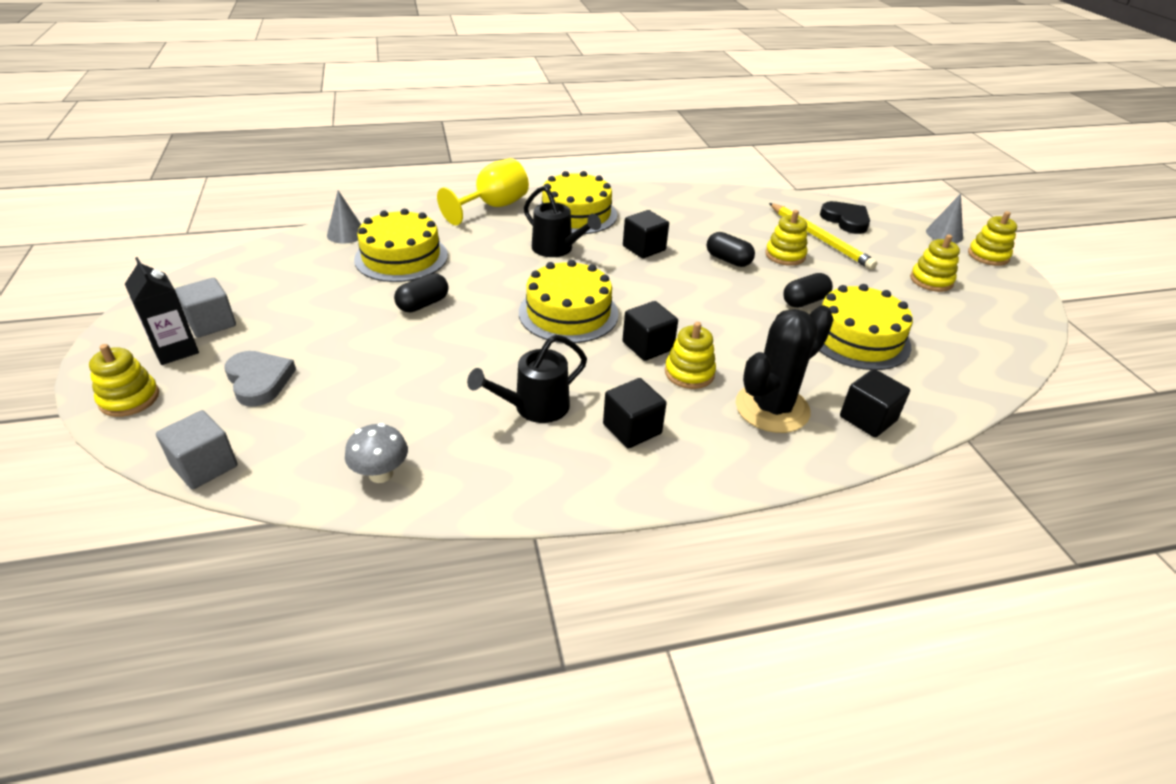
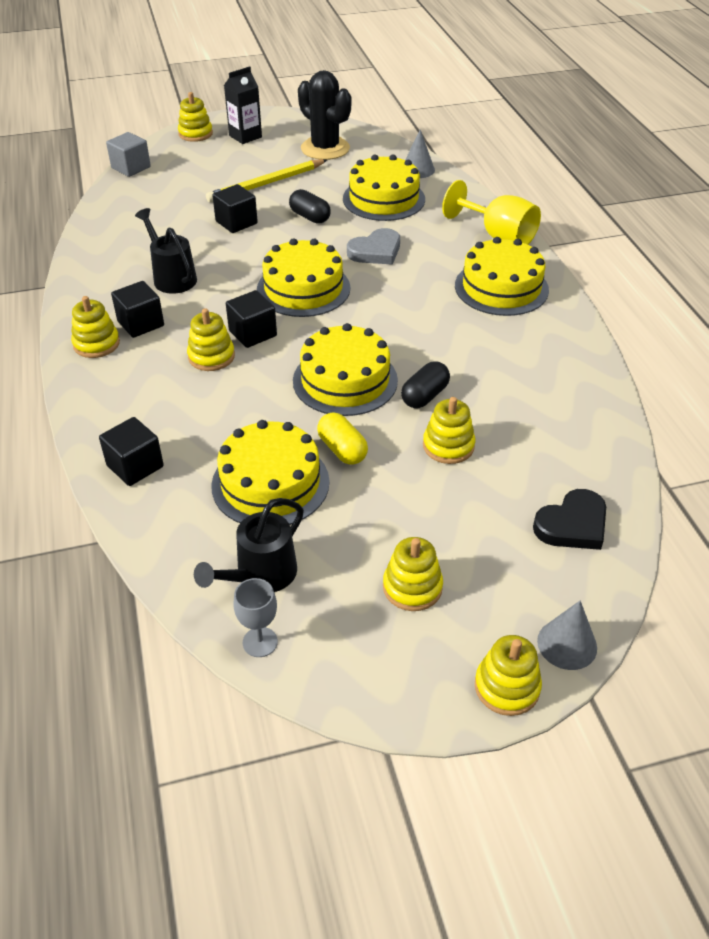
camera: 90 degrees right, 5 degrees up
grey cube [175,278,236,337] -> none
grey heart [225,351,296,407] -> grey heart moved to [347,228,400,265]
grey mushroom [345,423,408,483] -> none
black watering can [524,186,601,257] -> black watering can moved to [194,498,304,592]
black cube [623,210,669,259] -> black cube moved to [212,184,258,233]
black cactus [736,305,834,433] -> black cactus moved to [298,70,352,160]
yellow pencil [769,203,878,270] -> yellow pencil moved to [206,159,327,203]
black capsule [783,273,833,308] -> yellow capsule [317,413,368,465]
none -> yellow stacking toy [71,296,120,358]
none -> grey goblet [233,578,278,657]
none -> yellow cake [293,323,398,416]

